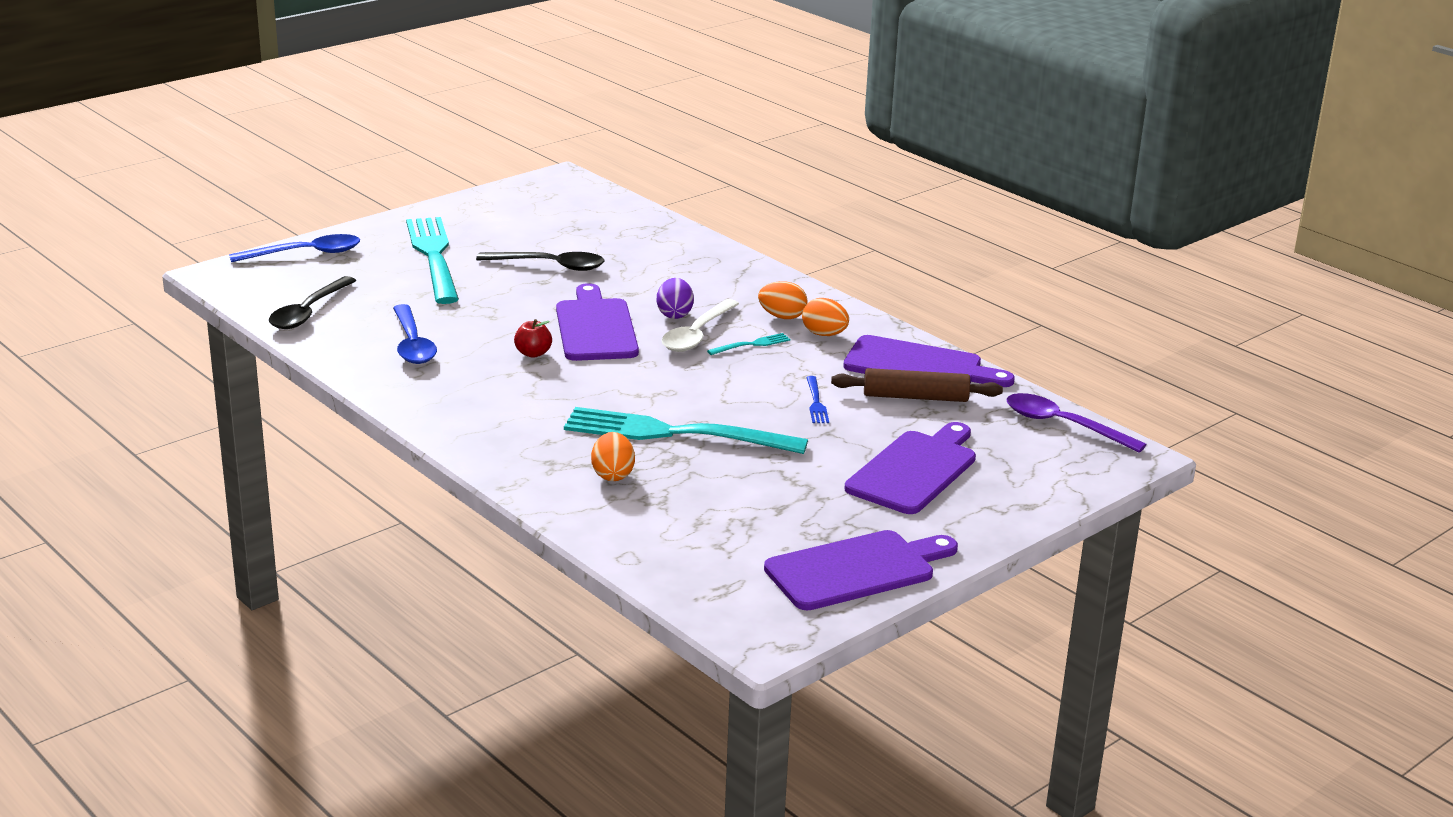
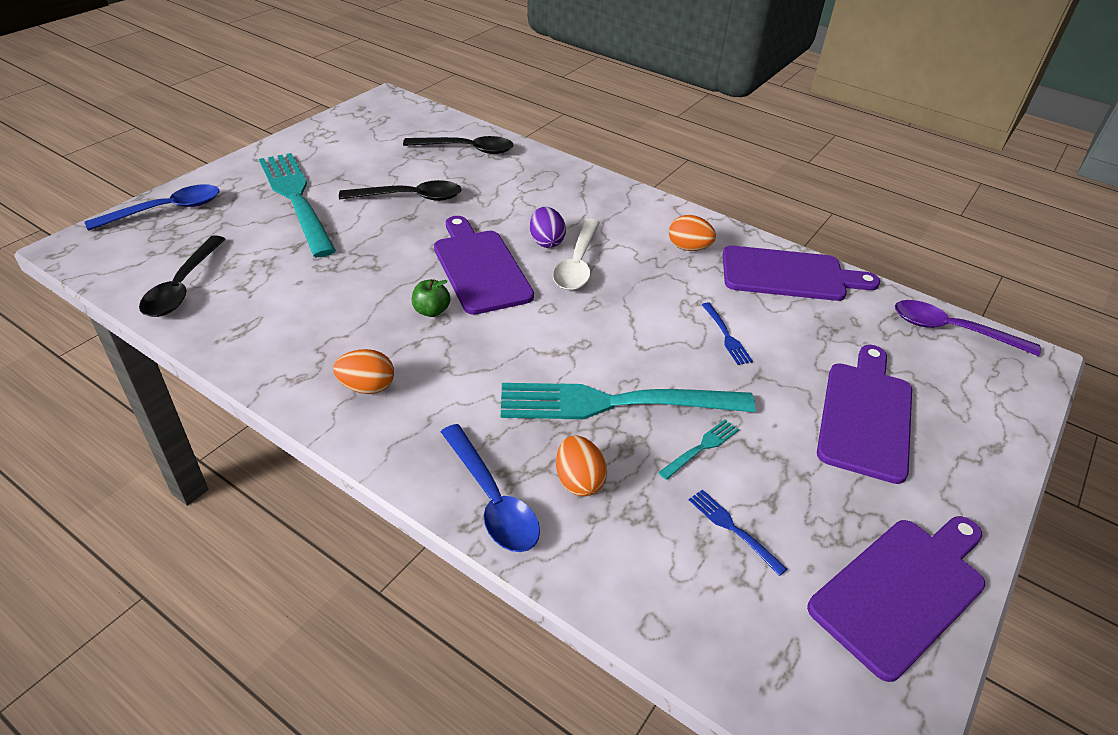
camera: 15 degrees left, 15 degrees up
blue spoon [393,304,437,364] -> blue spoon moved to [441,424,540,552]
red apple [514,319,552,358] -> green apple [412,279,450,317]
turquoise fork [707,333,791,355] -> turquoise fork moved to [658,419,739,480]
orange egg [758,281,808,319] -> orange egg moved to [333,349,394,394]
brown rolling pin [831,368,1003,402] -> none
none -> black spoon [403,136,514,154]
none -> blue fork [689,489,787,576]

